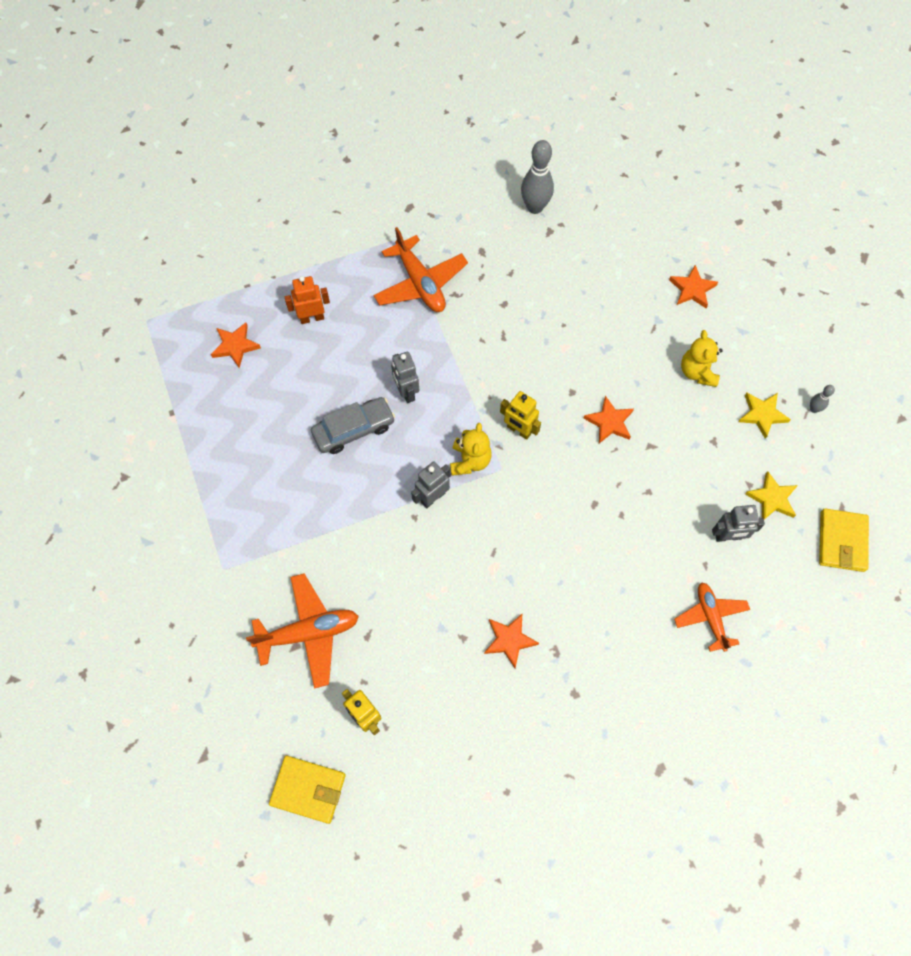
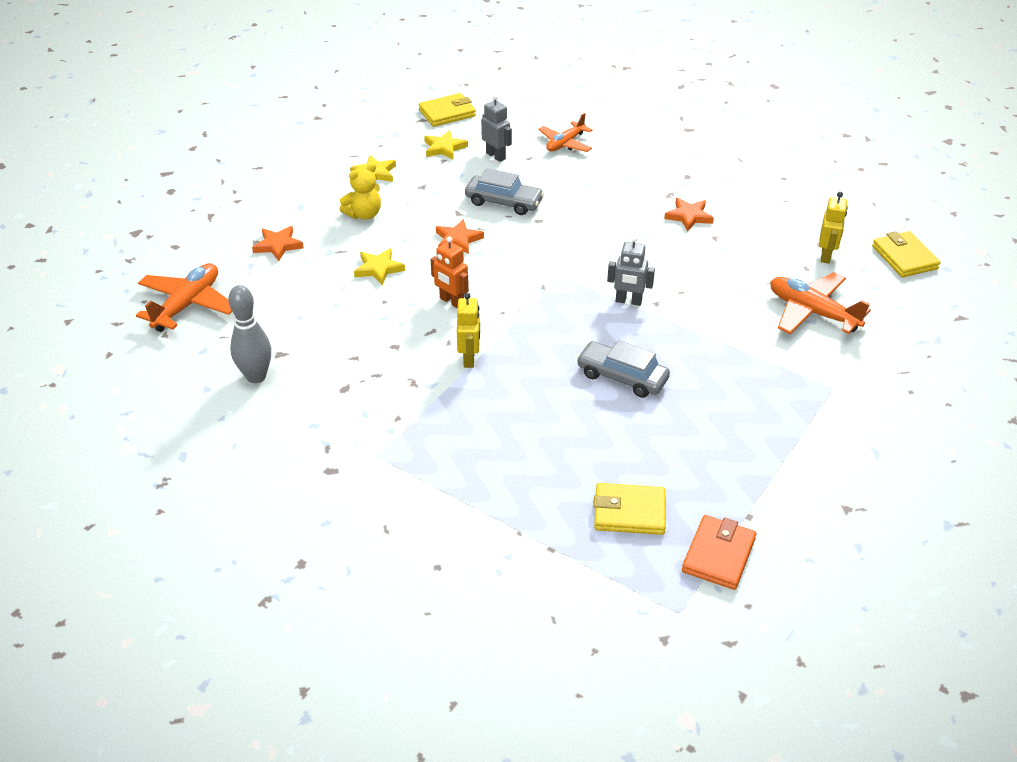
camera: 125 degrees left, 25 degrees down
orange star [211,323,261,368] -> yellow wallet [593,483,666,535]
orange robot [285,276,330,324] -> orange robot moved to [431,236,469,308]
orange plane [374,227,468,312] -> orange plane moved to [136,263,232,332]
grey robot [391,352,419,403] -> none
yellow teddy bear [450,423,492,476] -> none
yellow robot [500,391,541,440] -> yellow robot moved to [457,293,480,368]
grey bowling pin [810,385,835,413] -> none
none -> yellow star [354,248,405,285]
none -> grey car [465,168,544,215]
none -> orange wallet [682,515,756,590]

